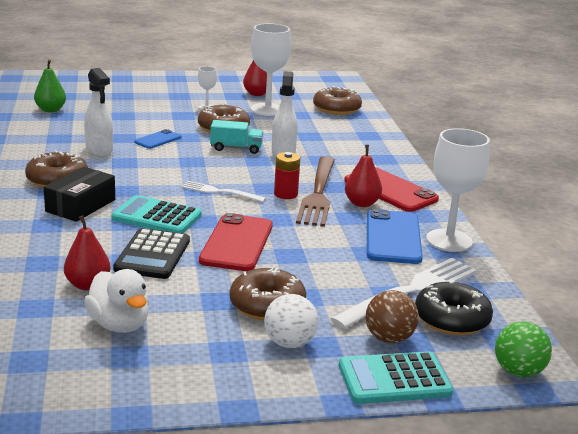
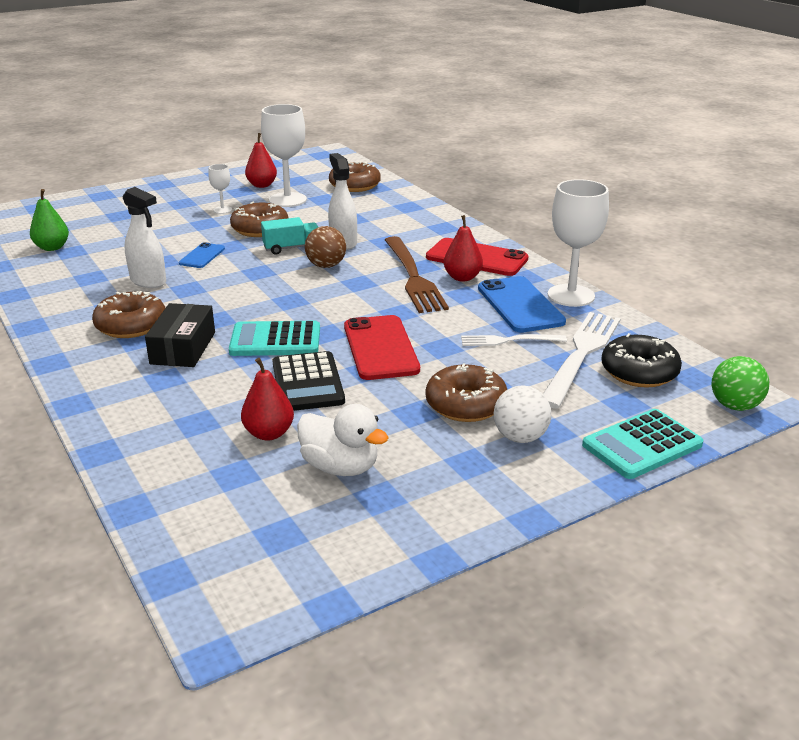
camera: 20 degrees left, 5 degrees up
white fork [181,181,266,202] -> white fork moved to [461,334,567,346]
red battery [274,152,300,199] -> none
brown ball [366,290,419,343] -> brown ball moved to [305,226,346,268]

